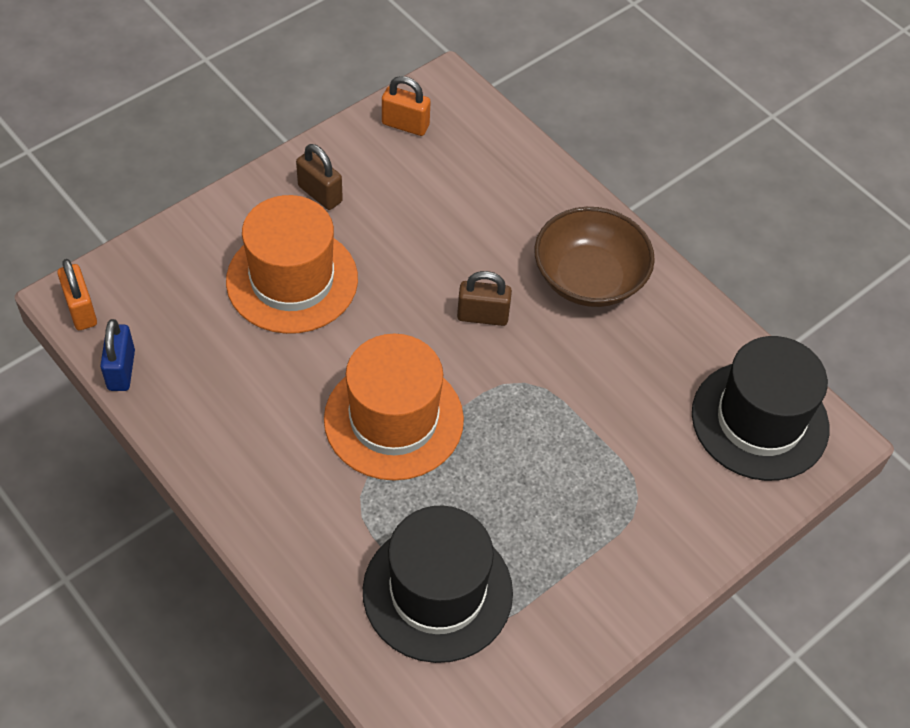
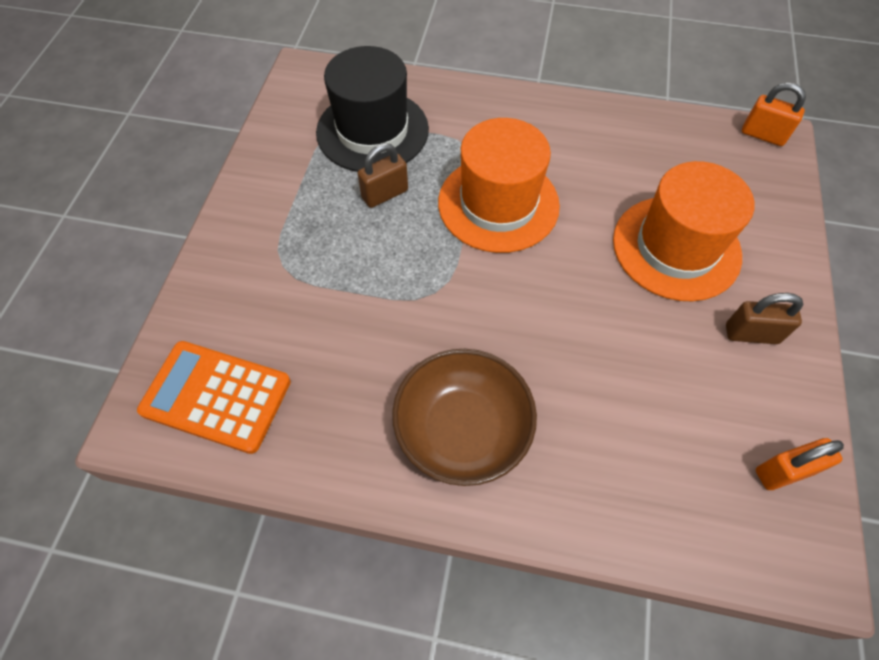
camera: 145 degrees right, 5 degrees up
blue padlock [100,319,135,391] -> none
brown padlock [457,271,512,326] -> brown padlock moved to [357,143,408,208]
black hat [692,336,829,481] -> orange calculator [137,341,291,454]

